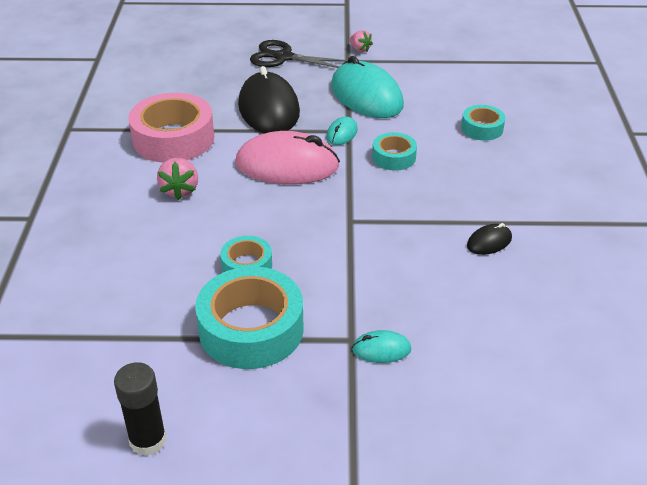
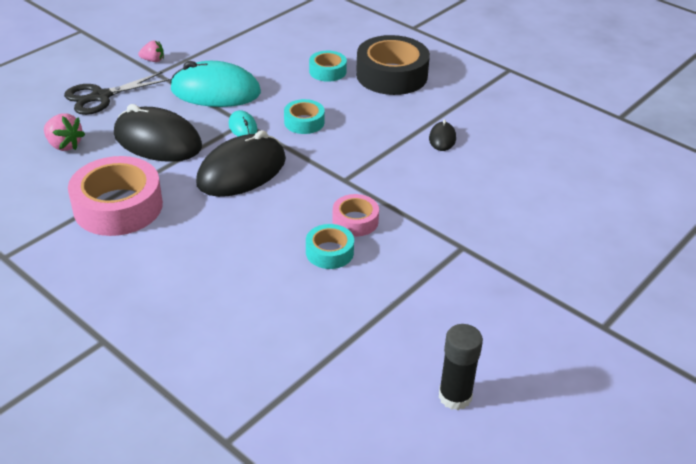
camera: 50 degrees left, 0 degrees up
pink strawberry [157,158,198,200] -> pink strawberry moved to [44,113,85,151]
turquoise tape [195,266,303,369] -> none
pink mouse [235,131,340,184] -> black mouse [196,130,286,197]
turquoise mouse [352,330,411,363] -> none
none -> pink tape [333,194,379,236]
none -> black tape [356,35,430,95]

